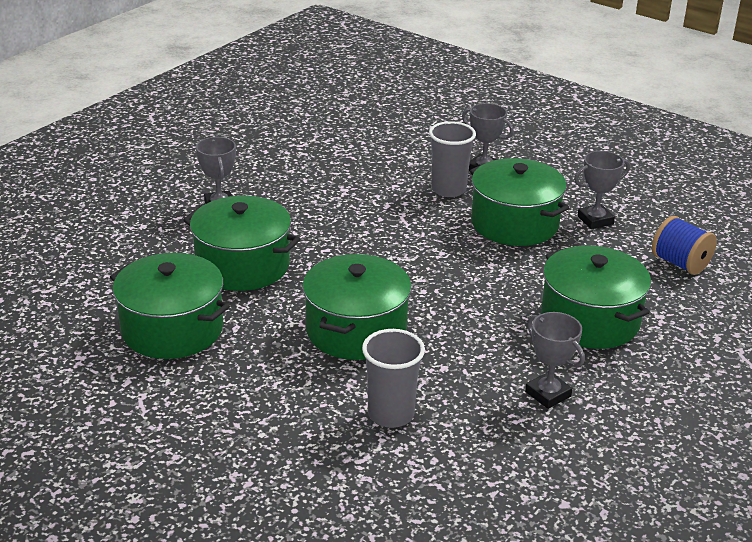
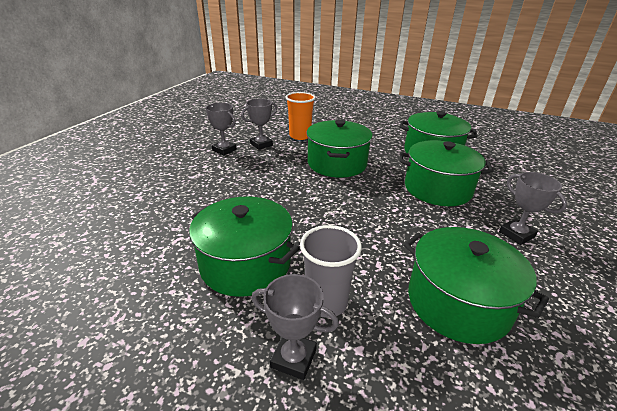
camera: 165 degrees right, 0 degrees up
grey cup [362,329,425,428] -> orange cup [286,92,316,140]
green pot [541,245,651,349] -> green pot moved to [404,227,549,344]
grey trophy [574,151,630,229] -> grey trophy moved to [241,99,277,150]
blue spool [652,216,717,275] -> none

